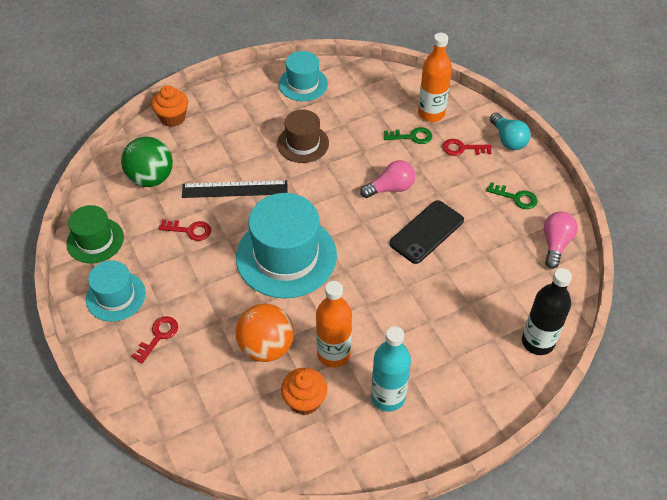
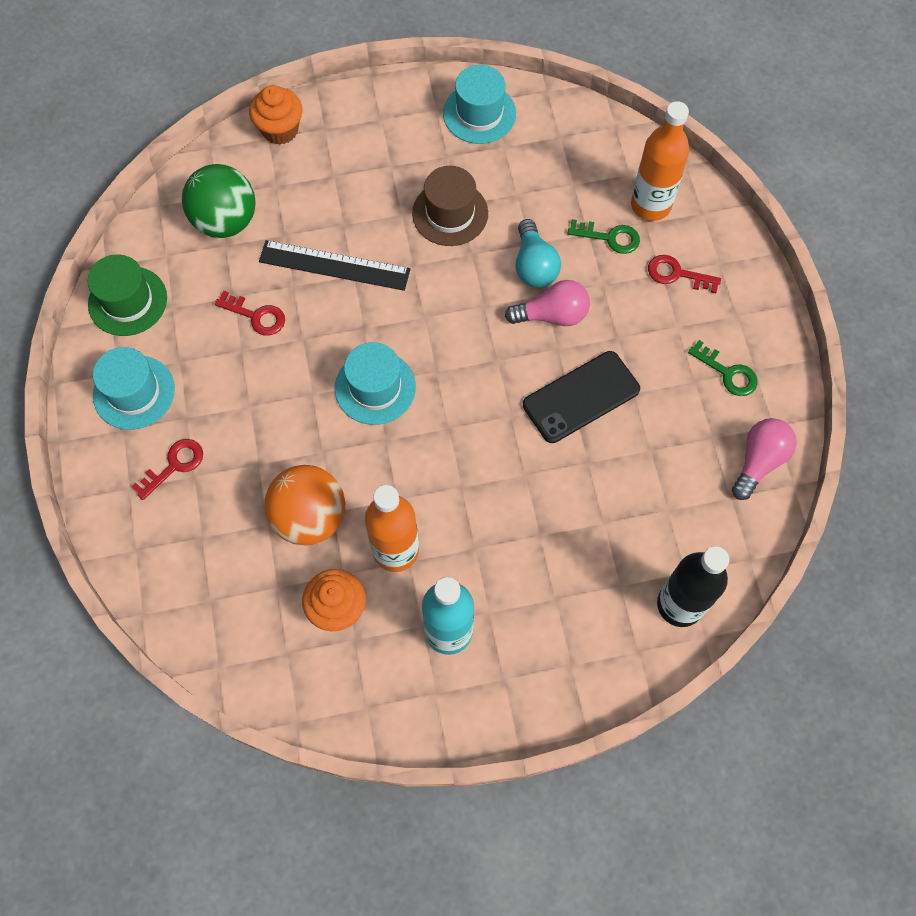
camera: 15 degrees right, 15 degrees up
turquoise hat [236,193,337,298] -> turquoise hat [335,342,416,425], size x0.57
turquoise light bulb [490,113,531,150] -> turquoise light bulb moved to [516,219,561,288]

